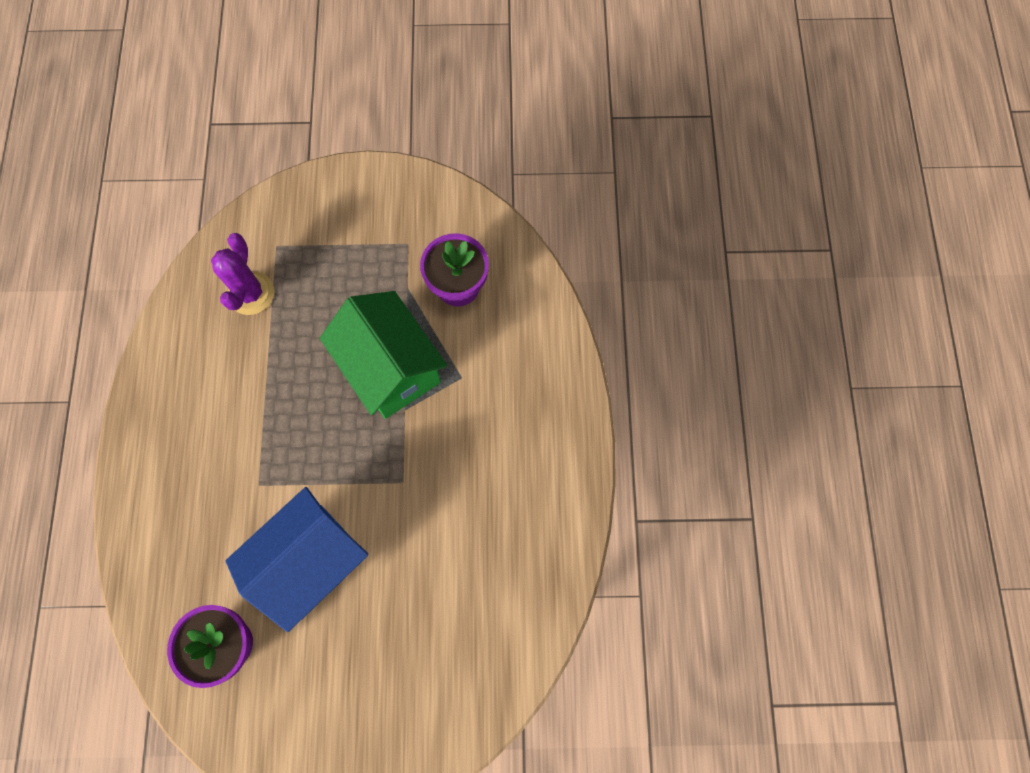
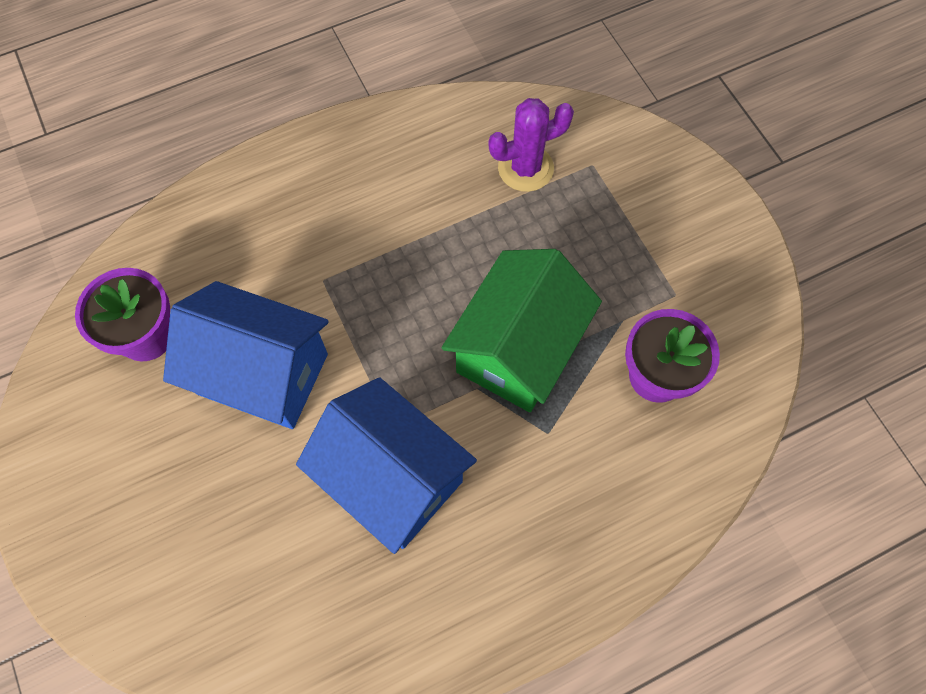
camera: 65 degrees right, 5 degrees down
none -> blue house [296,377,477,554]

